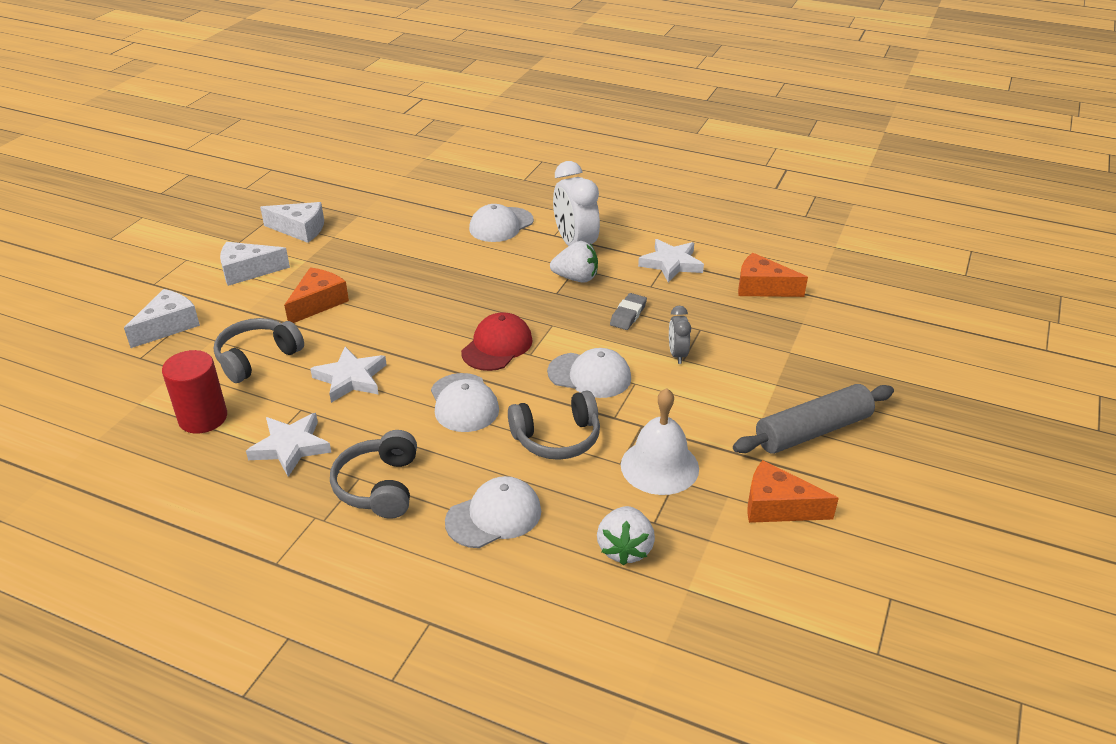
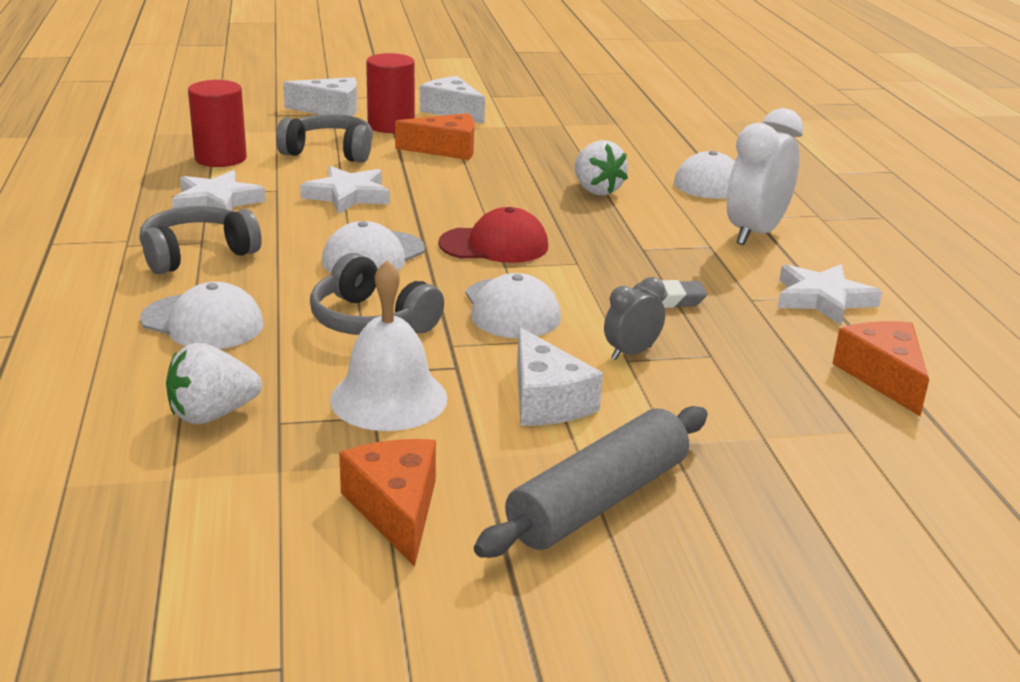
camera: 55 degrees right, 10 degrees down
white cheese [260,202,324,243] -> white cheese moved to [517,327,603,426]
white strawberry [550,241,598,283] -> white strawberry moved to [574,140,628,195]
grey rolling pin [733,384,894,454] -> grey rolling pin turned 75 degrees counterclockwise [474,406,708,558]
none -> red cylinder [366,53,415,133]

